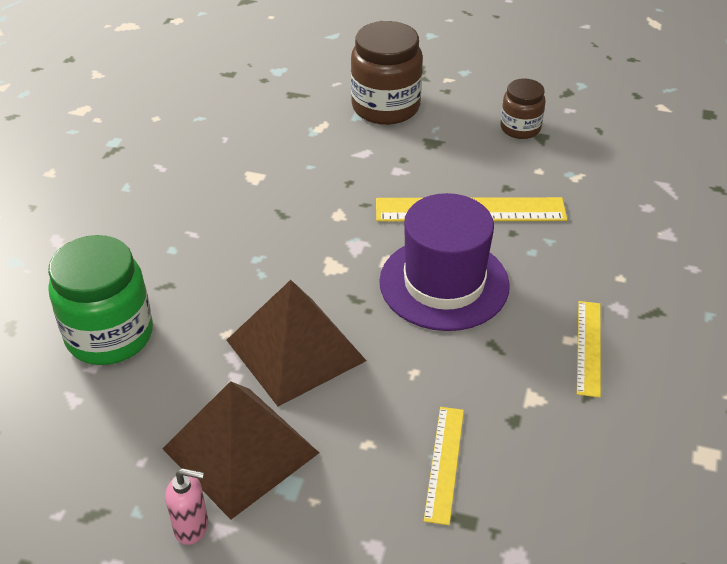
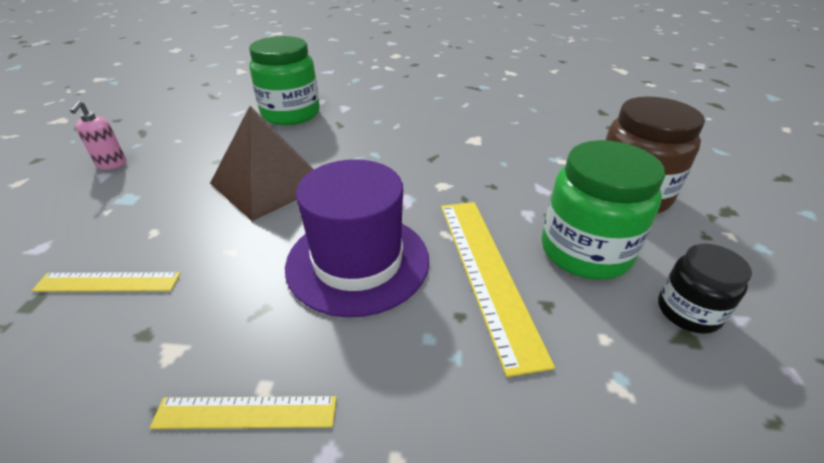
camera: 80 degrees right, 5 degrees down
brown pyramid [162,381,319,520] -> none
brown jar [501,78,545,139] -> black jar [658,243,752,334]
none -> green jar [542,140,665,280]

